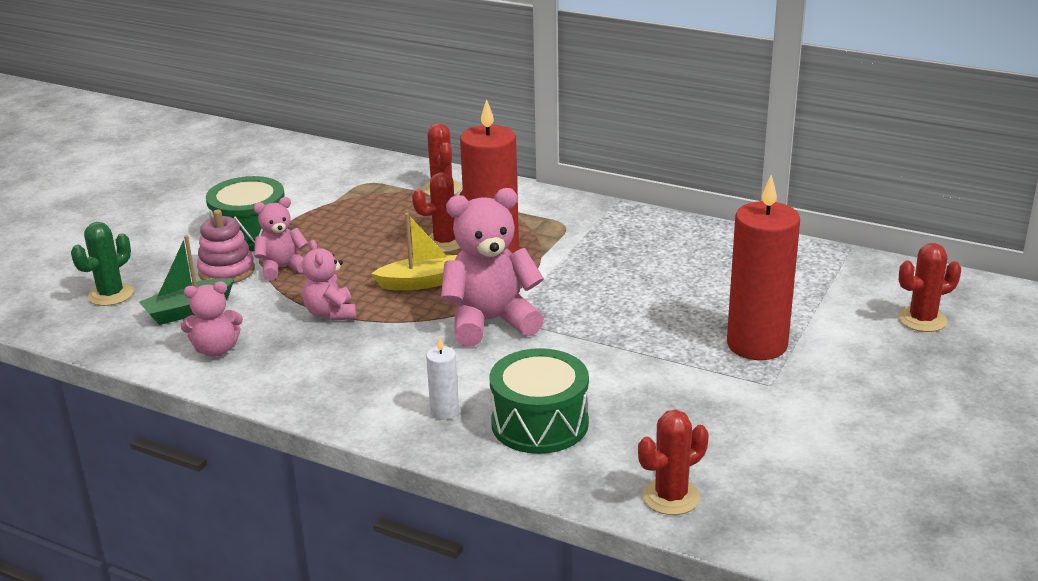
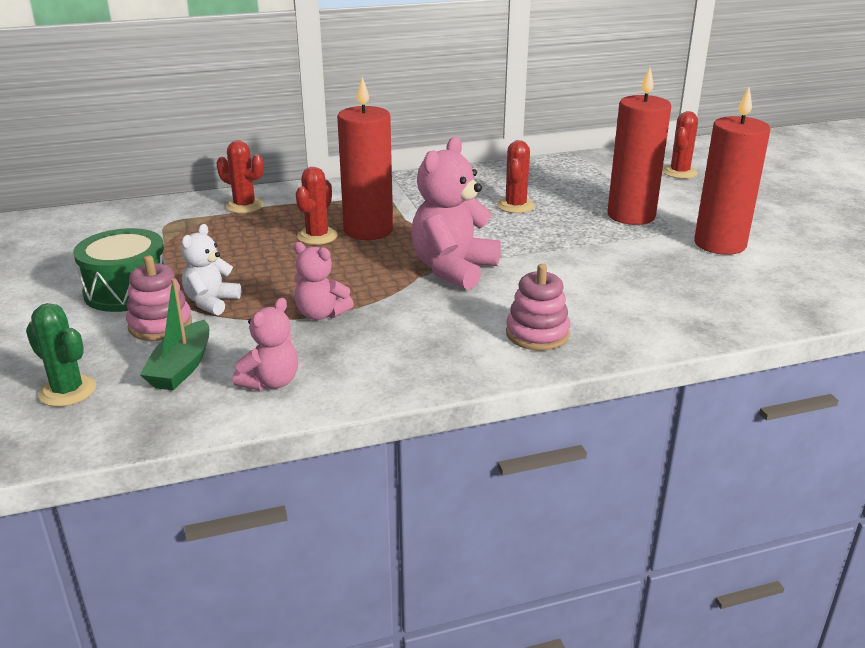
camera: 45 degrees left, 0 degrees up
green cactus [71,222,134,306] -> green cactus turned 45 degrees counterclockwise [26,303,96,407]
pink teddy bear [253,197,308,281] -> white teddy bear [181,224,241,315]
yellow boat [371,213,457,290] -> none
white candle [426,337,459,420] -> pink stacking toy [506,264,570,350]
green drum [489,348,589,454] -> none
red cactus [638,410,709,515] -> red cactus moved to [497,140,535,213]
none -> red candle [694,87,770,255]

